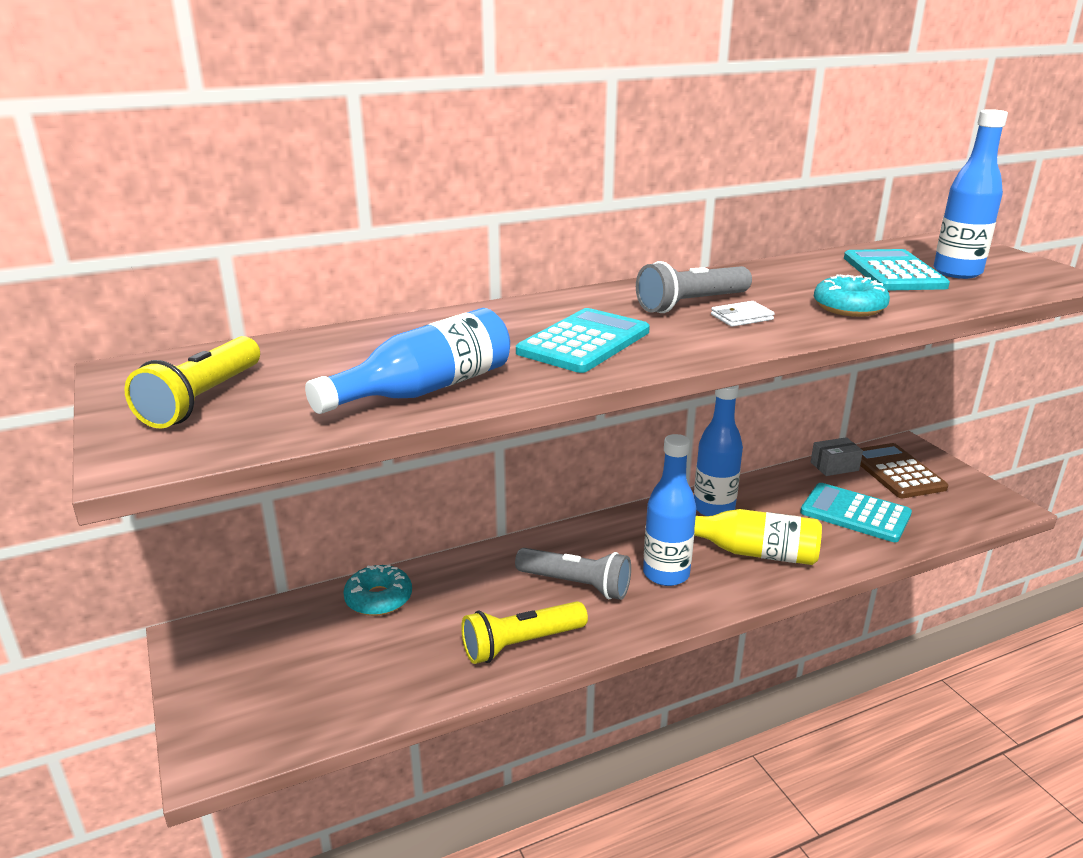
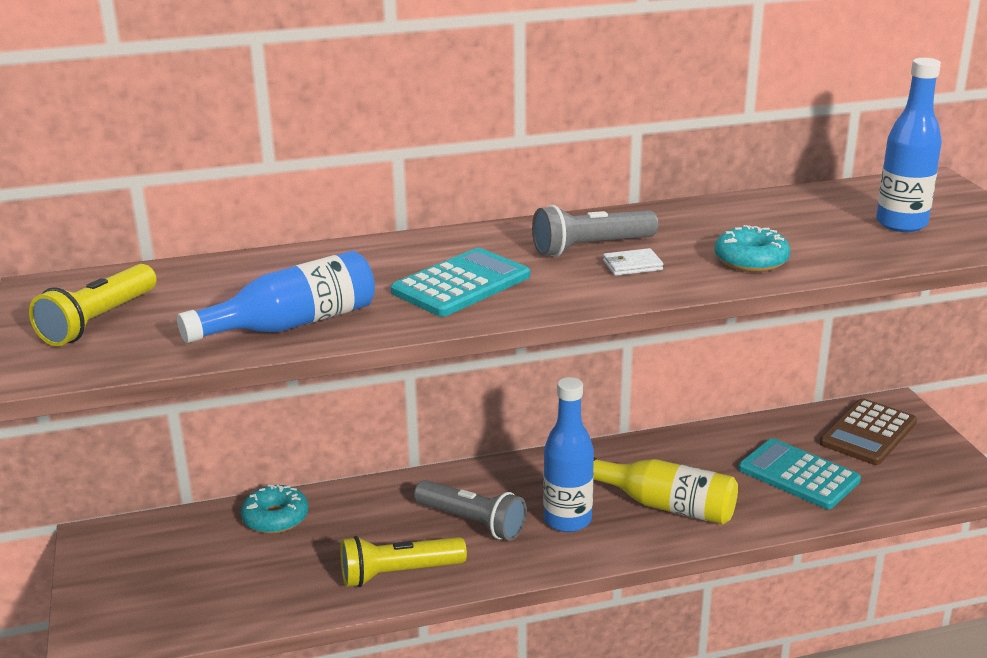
camera: 10 degrees right, 0 degrees up
blue bottle [694,385,743,516] -> none
grey box [811,437,863,476] -> none
turquoise calculator [844,249,950,291] -> none
brown calculator [860,443,948,498] -> brown calculator turned 135 degrees counterclockwise [820,398,917,465]

